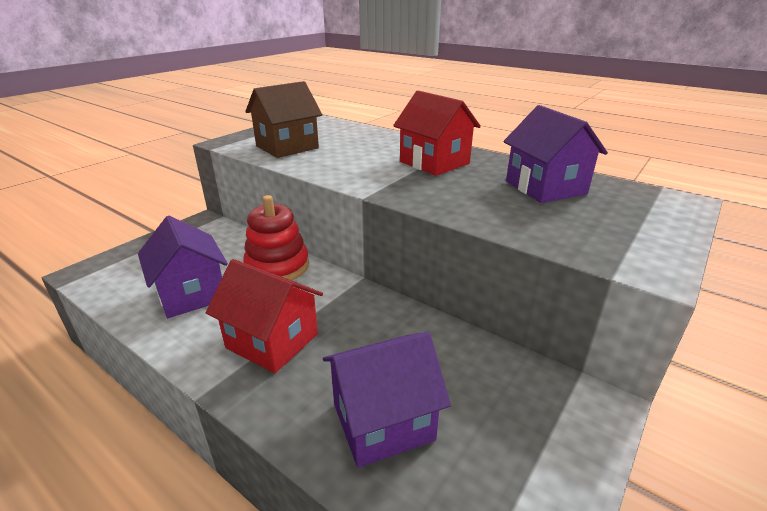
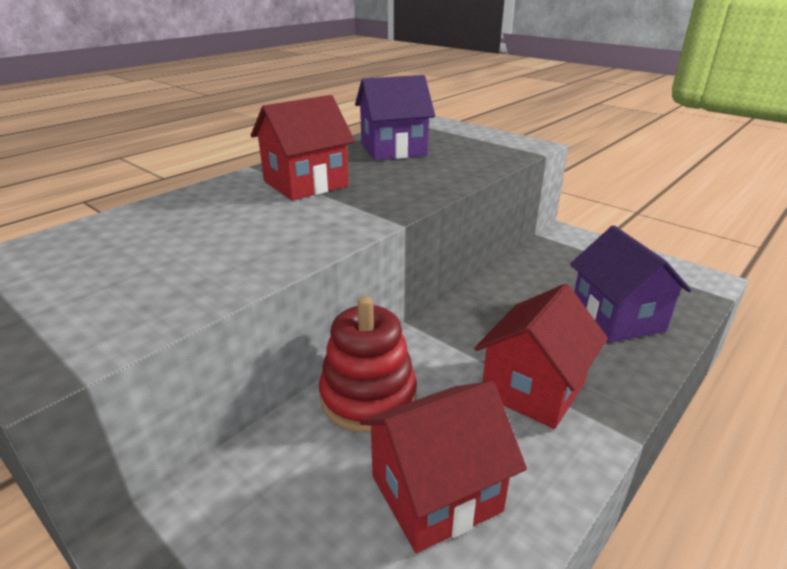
camera: 85 degrees left, 0 degrees up
purple house [138,216,228,318] -> red house [360,381,527,553]
brown house [245,81,322,158] -> none

